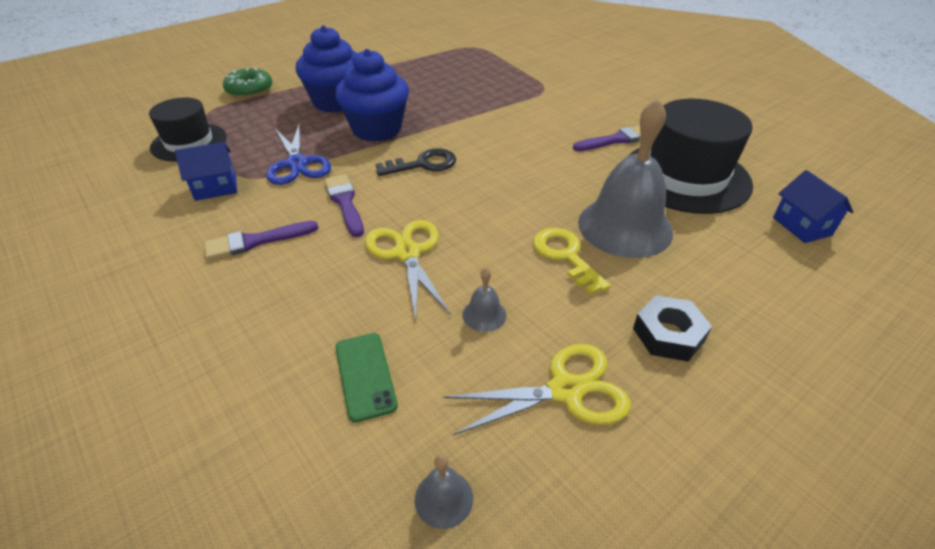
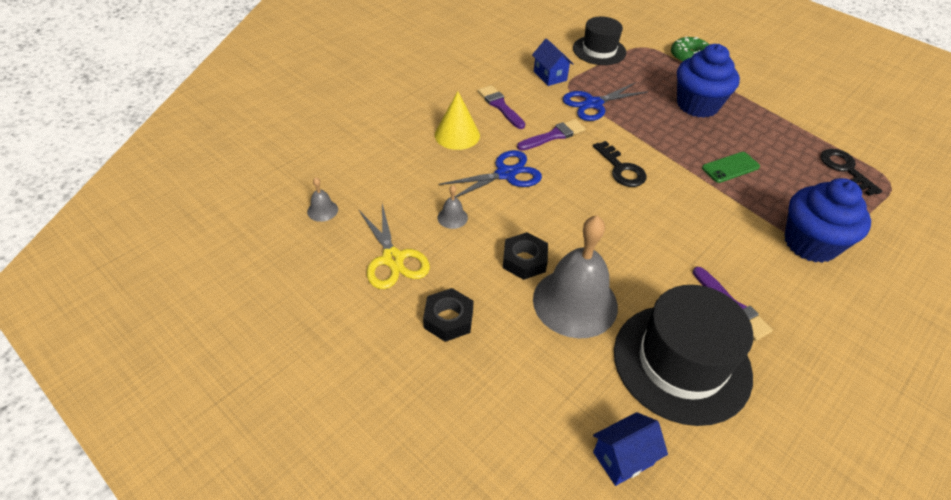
camera: 80 degrees right, 5 degrees up
blue cupcake [335,49,409,142] -> blue cupcake moved to [784,178,871,263]
green phone [335,333,398,422] -> green phone moved to [702,152,760,183]
yellow scissors [365,220,451,320] -> blue scissors [439,150,542,198]
yellow key [533,228,611,295] -> black nut [503,232,548,280]
none -> yellow cone [435,91,480,150]
none -> black key [821,149,882,196]

